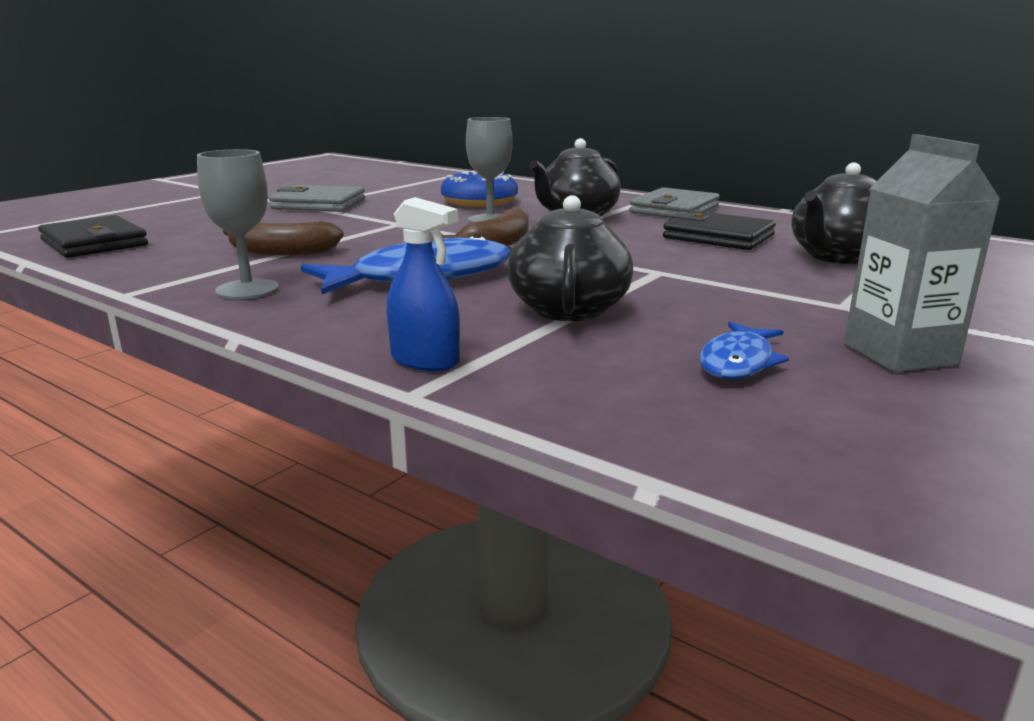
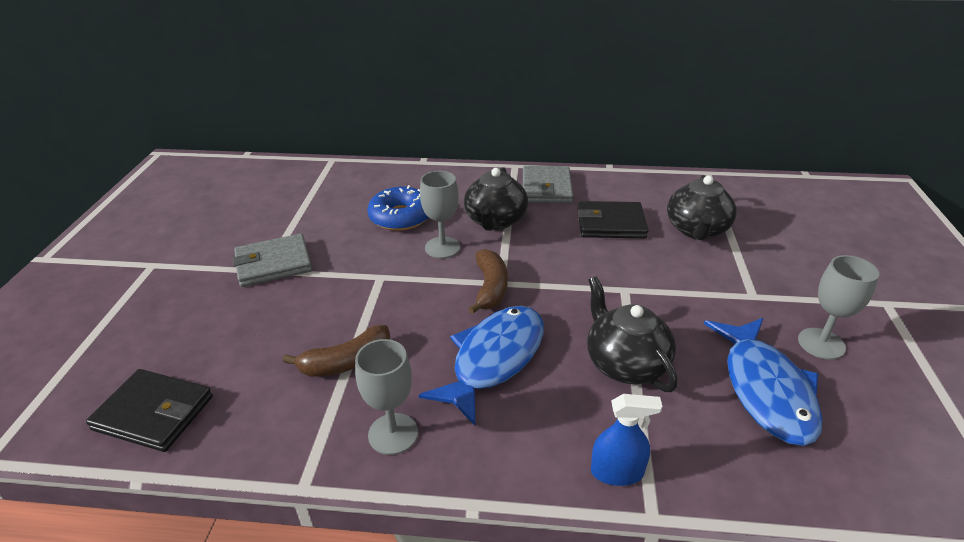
camera: 30 degrees left, 15 degrees up
blue fish [700,322,789,379] -> blue fish [704,318,823,446], size x1.87
grey carton [844,134,1001,372] -> grey goblet [798,255,879,360]

